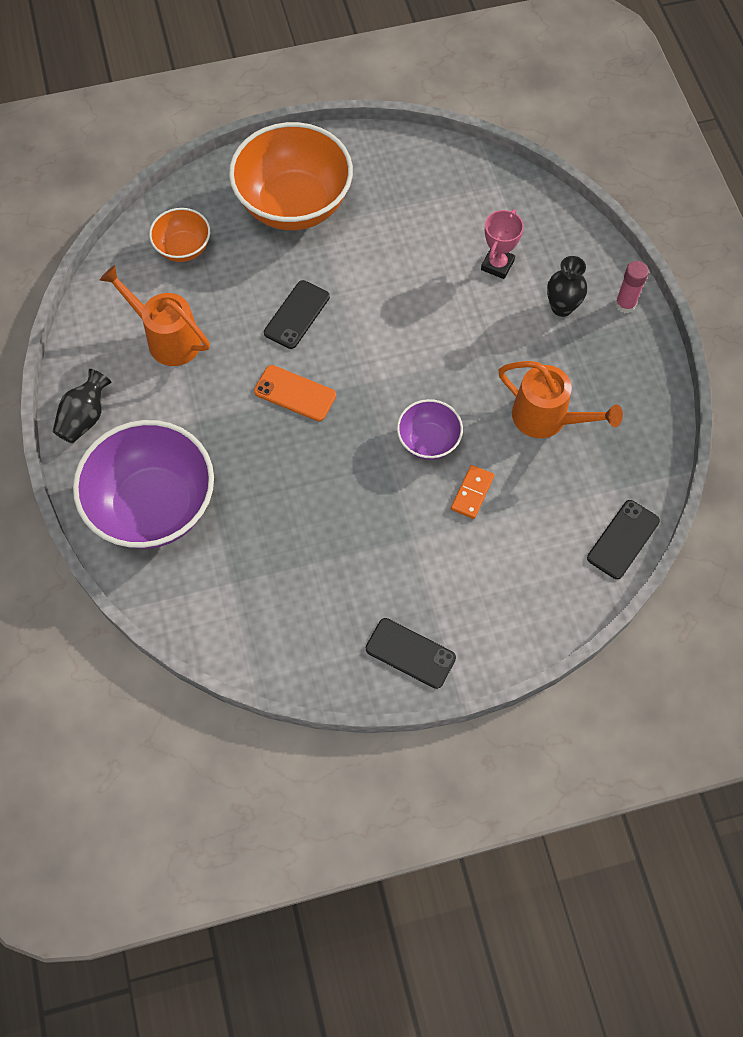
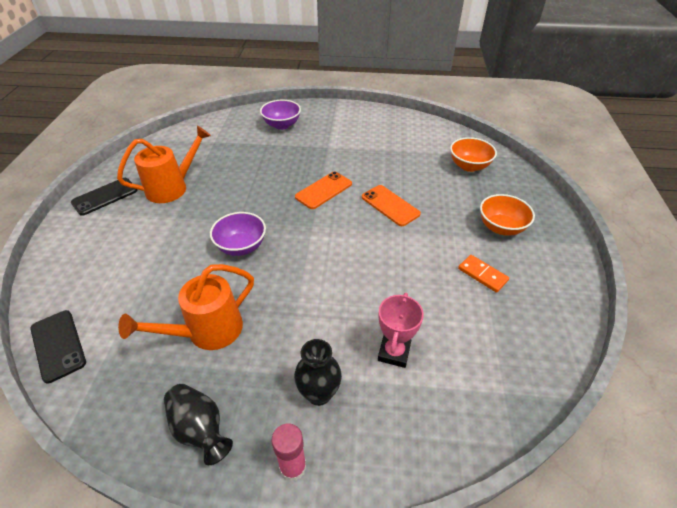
camera: 110 degrees right, 20 degrees down
black vase [53,369,112,443] -> black vase moved to [164,384,233,465]
purple bowl [73,420,214,549] -> purple bowl [260,100,301,130], size x0.50
orange watering can [100,265,210,366] -> orange watering can moved to [117,126,211,203]
orange bowl [229,122,353,230] -> orange bowl [480,194,535,236], size x0.50
black phone [264,280,330,349] -> orange phone [362,185,421,226]
orange domino [451,465,494,519] -> orange domino moved to [458,255,509,293]
pink trophy [481,209,524,279] -> pink trophy turned 60 degrees clockwise [378,293,424,368]

